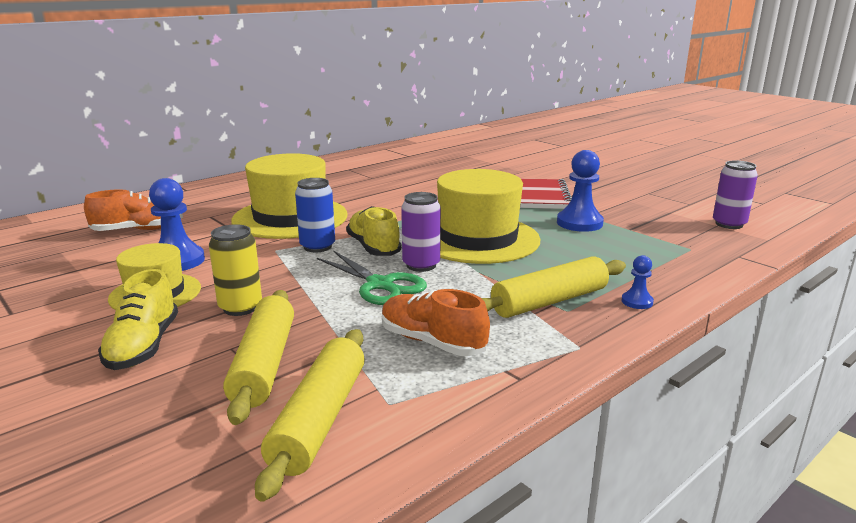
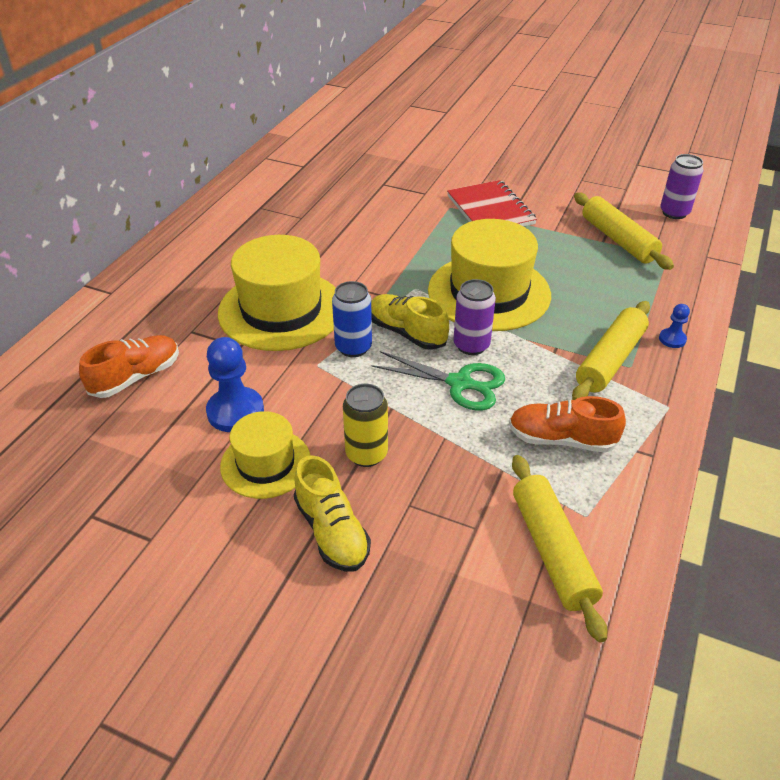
camera: 25 degrees left, 20 degrees up
yellow rolling pin [223,290,294,425] -> yellow rolling pin moved to [574,193,674,270]
blue pawn [557,150,604,232] -> none

